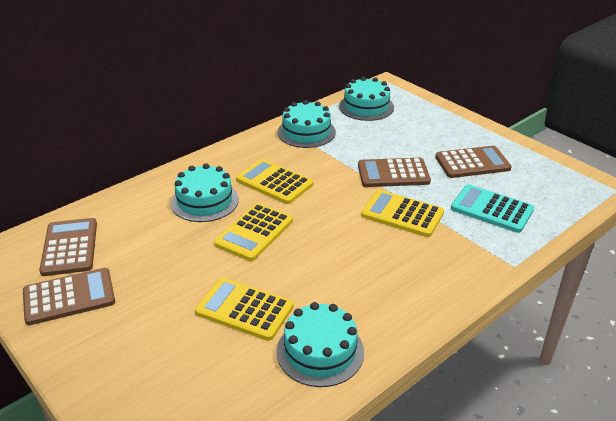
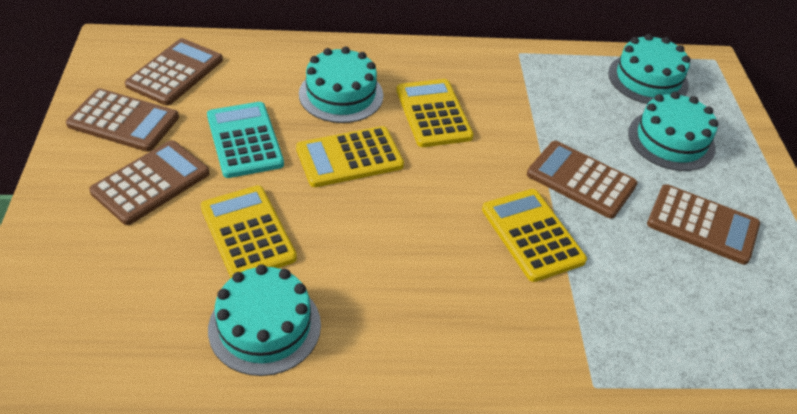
camera: 35 degrees right, 10 degrees up
turquoise cake [278,100,336,148] -> turquoise cake moved to [628,92,718,171]
turquoise calculator [451,184,534,233] -> turquoise calculator moved to [207,102,284,178]
none -> brown calculator [89,140,210,225]

